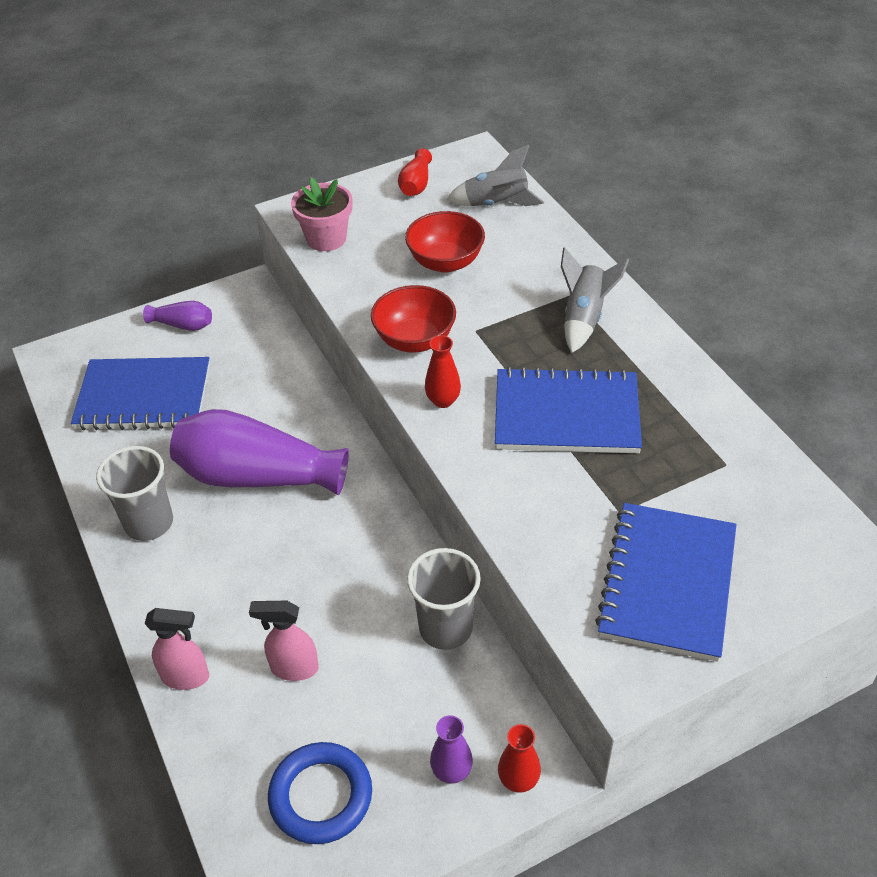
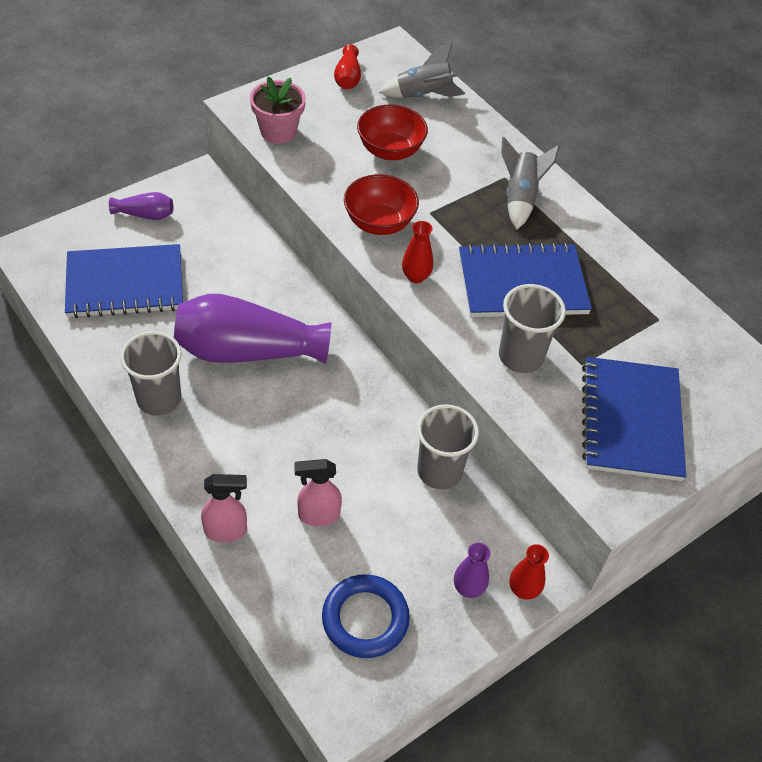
camera: 15 degrees left, 5 degrees up
none -> grey cup [499,284,566,373]

